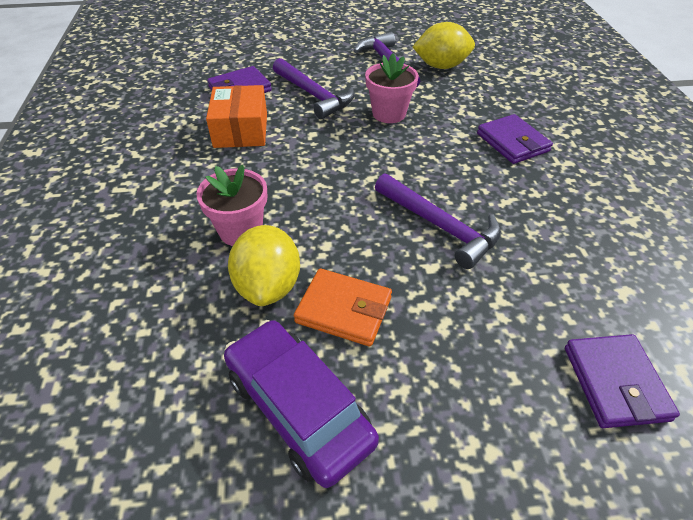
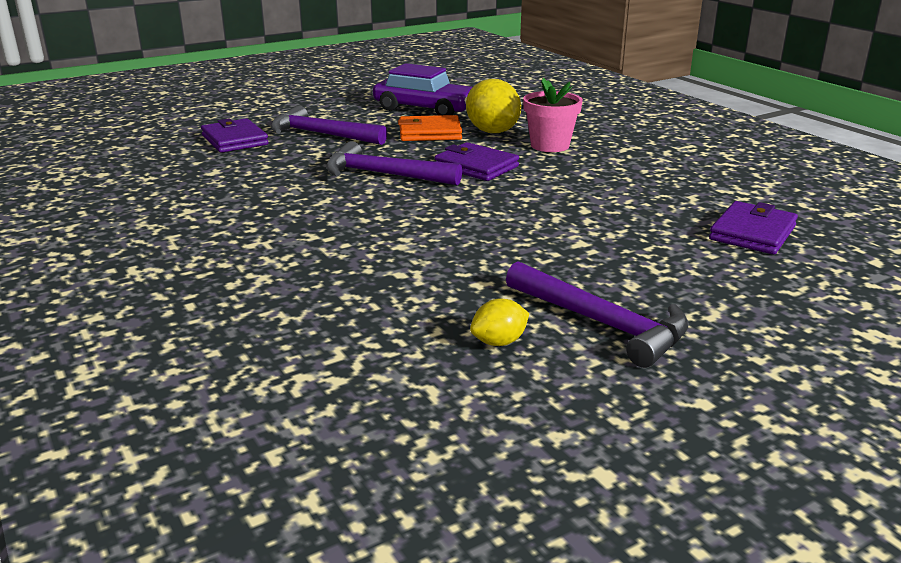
camera: 155 degrees right, 20 degrees down
orange box [206,85,267,148] -> none
purple hammer [273,58,355,119] -> purple hammer moved to [271,105,387,145]
pink flower pot [365,53,419,123] -> none
yellow lemon [413,22,475,69] -> yellow lemon [470,299,529,346], size x0.52
purple wallet [477,114,553,164] -> purple wallet moved to [434,142,519,181]

